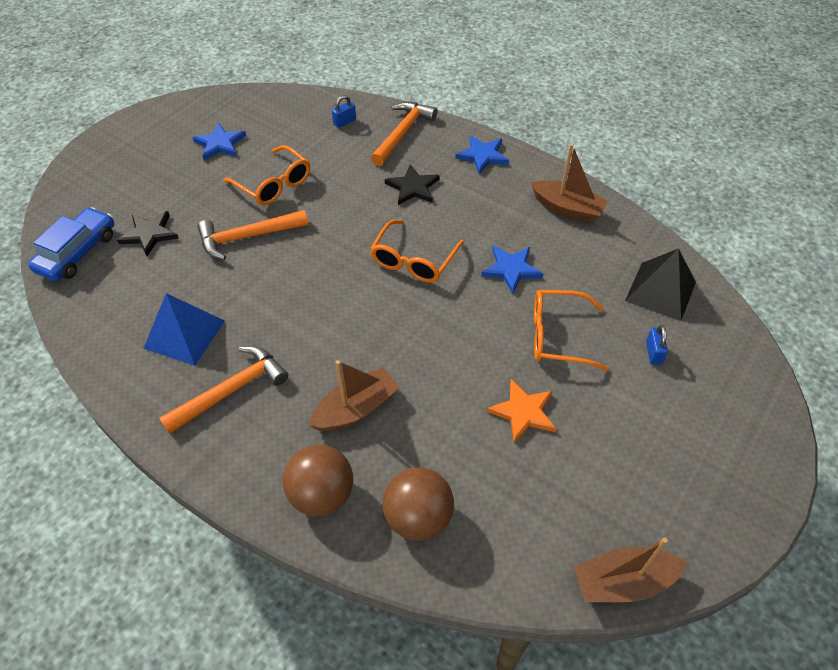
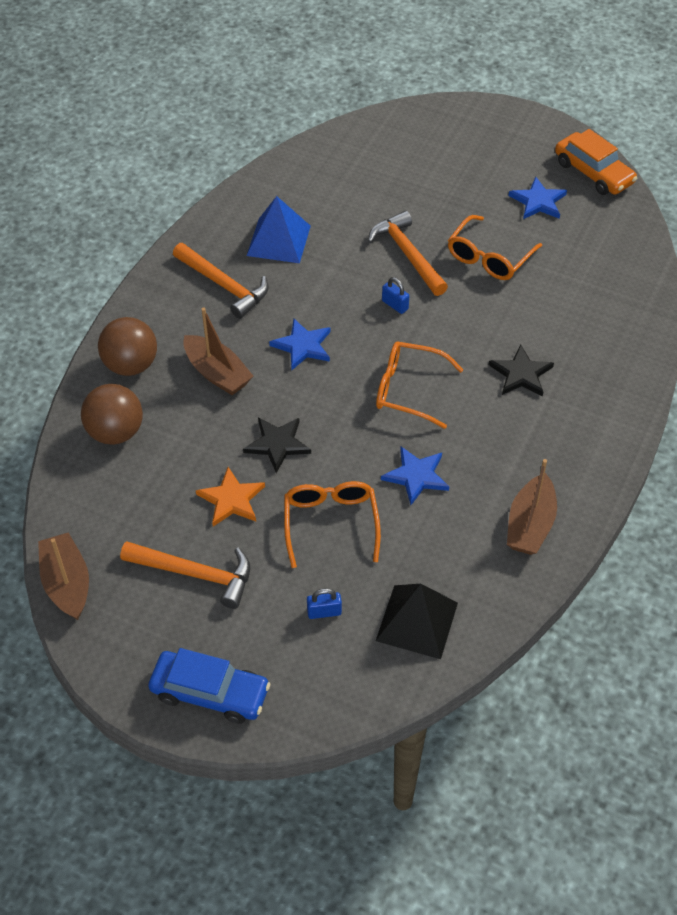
camera: 80 degrees right, 0 degrees up
blue car [28,207,114,281] -> blue car moved to [148,648,270,724]
black star [117,211,178,256] -> black star moved to [243,418,311,473]
blue padlock [332,95,356,128] -> blue padlock moved to [382,277,409,314]
orange hammer [371,102,437,166] -> orange hammer moved to [120,541,250,609]
blue star [455,135,509,174] -> blue star moved to [269,319,331,370]
none -> orange car [555,129,637,195]

